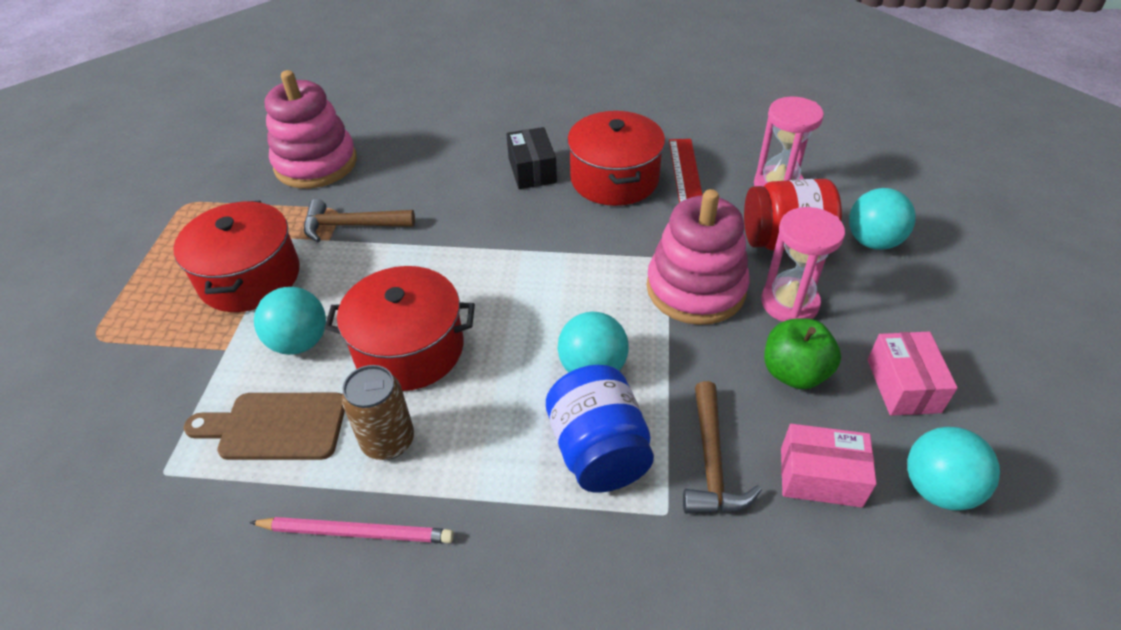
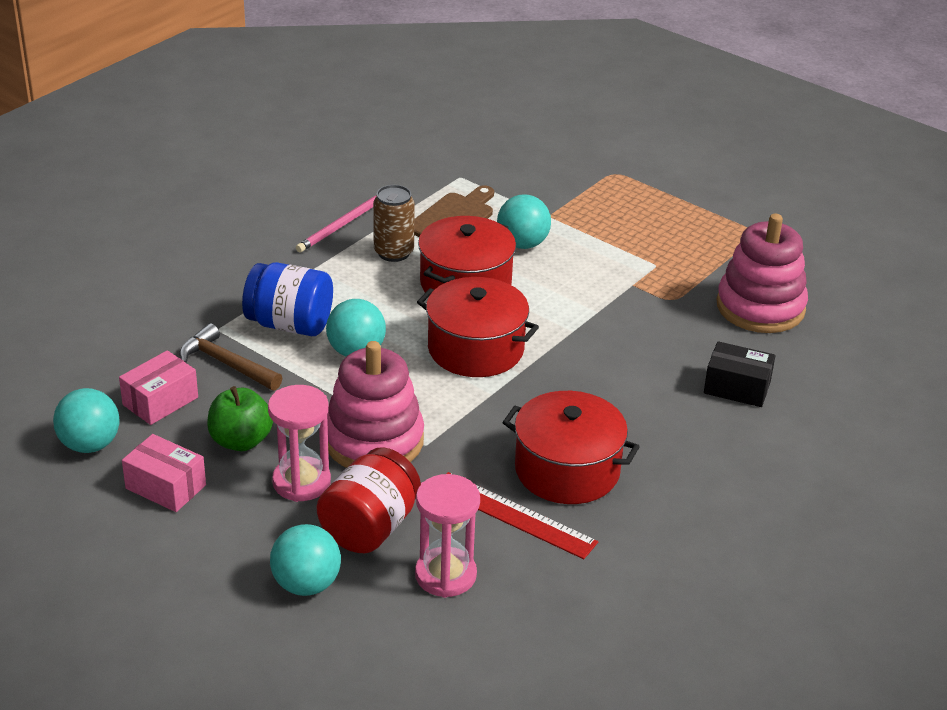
camera: 120 degrees right, 10 degrees down
red pot [173,201,300,312] -> red pot moved to [417,277,539,377]
brown hammer [304,199,415,242] -> none
black box [506,127,557,189] -> black box moved to [704,341,775,407]

